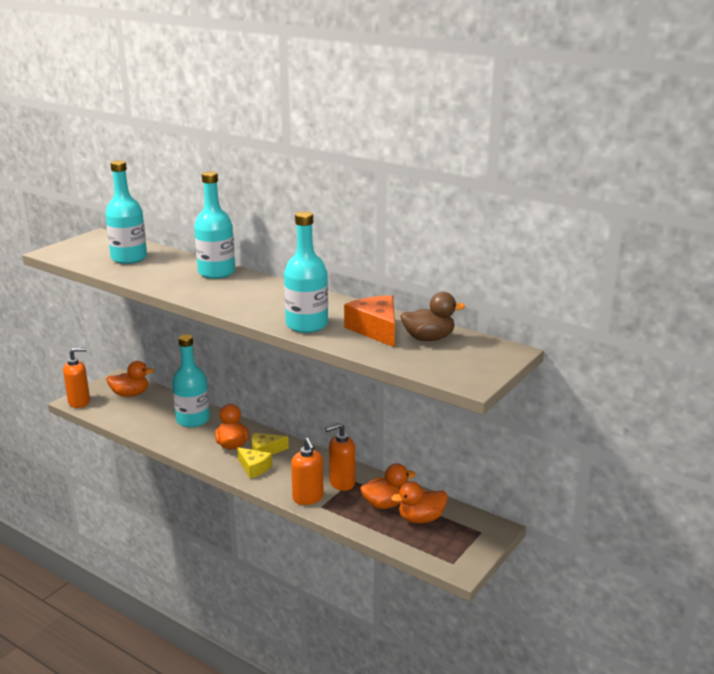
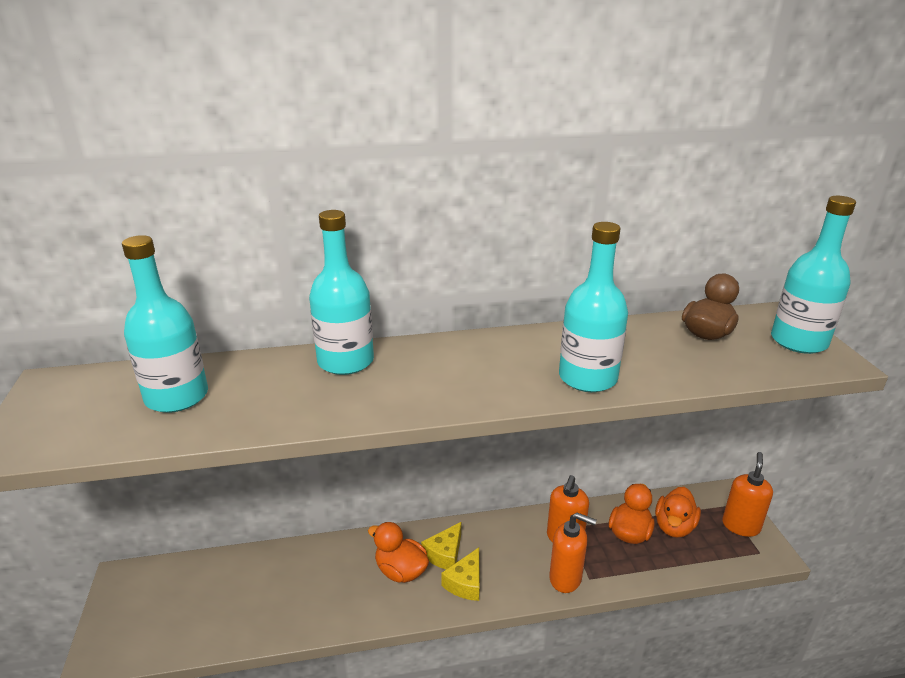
camera: 45 degrees left, 5 degrees up
orange soap dispenser [63,347,90,408] -> orange soap dispenser moved to [722,452,773,537]
orange duck [106,361,155,397] -> none
turquoise bottle [172,334,210,428] -> turquoise bottle moved to [771,196,856,354]
yellow cheese [237,447,272,479] -> yellow cheese turned 120 degrees clockwise [441,548,480,601]
orange cheese [344,296,395,347] -> none

